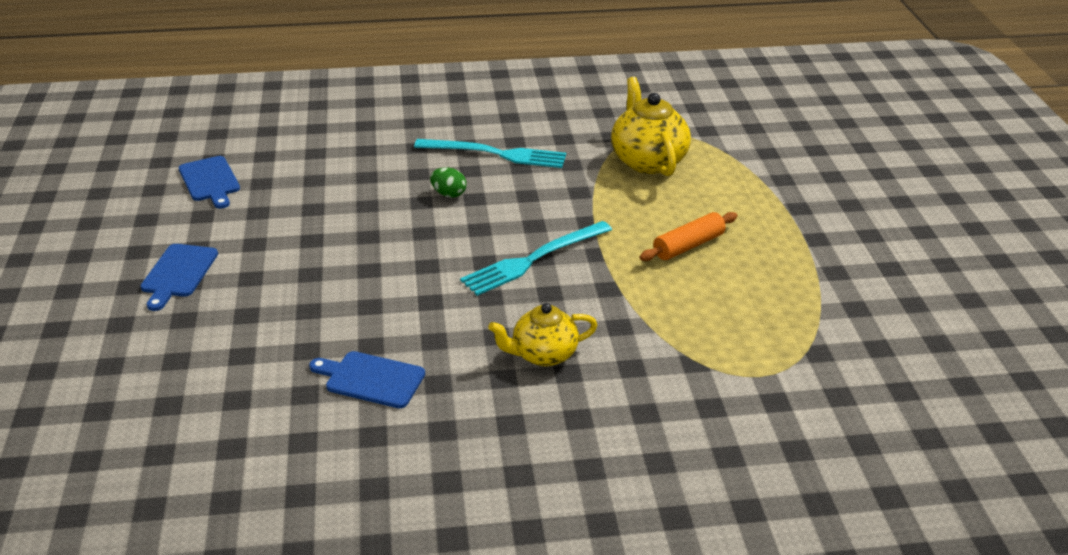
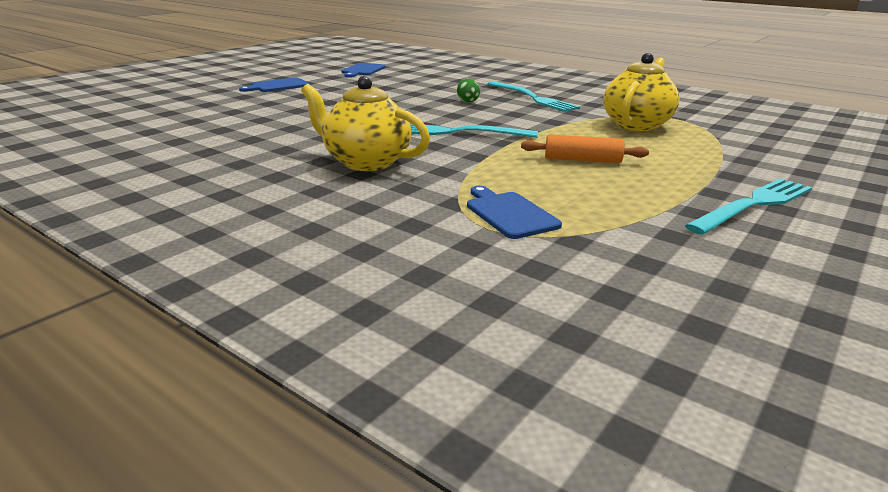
camera: 45 degrees right, 10 degrees down
blue cutting board [309,351,425,408] -> blue cutting board moved to [467,186,562,239]
yellow teapot [488,303,598,367] -> yellow teapot [301,76,430,171], size x1.51
none -> turquoise fork [685,178,812,235]

